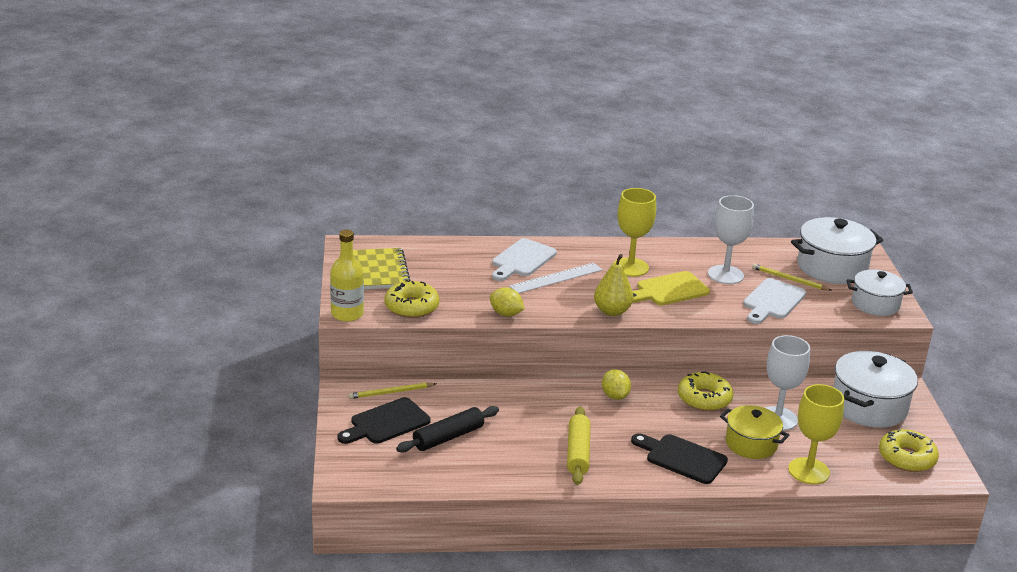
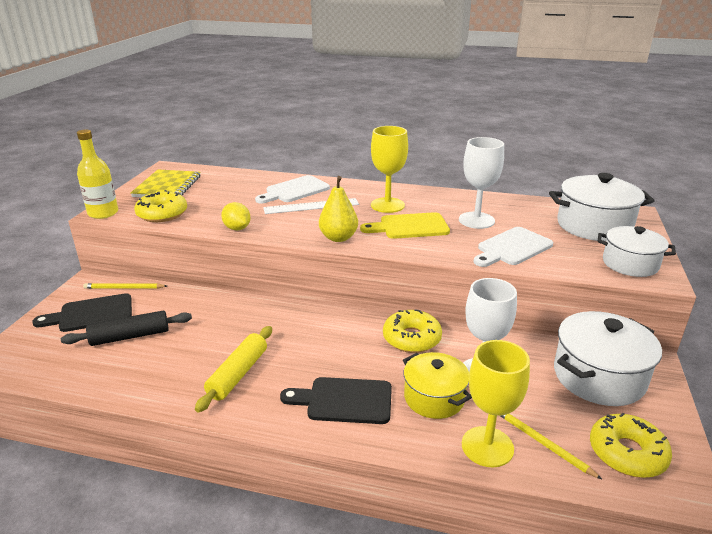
camera: 20 degrees right, 0 degrees up
yellow lemon [602,369,631,400] -> none
black cutting board [631,433,728,484] -> black cutting board turned 45 degrees counterclockwise [280,377,392,424]
yellow pencil [752,264,831,290] -> yellow pencil moved to [501,414,602,479]

